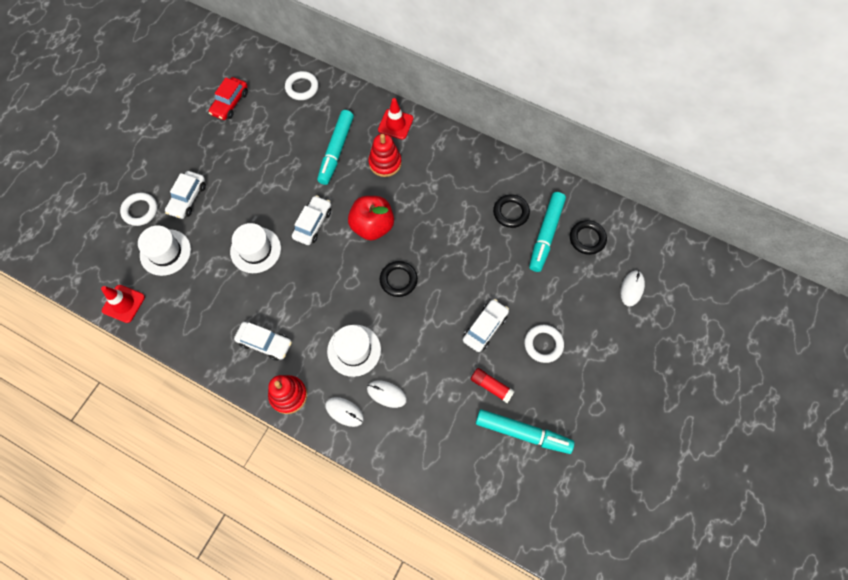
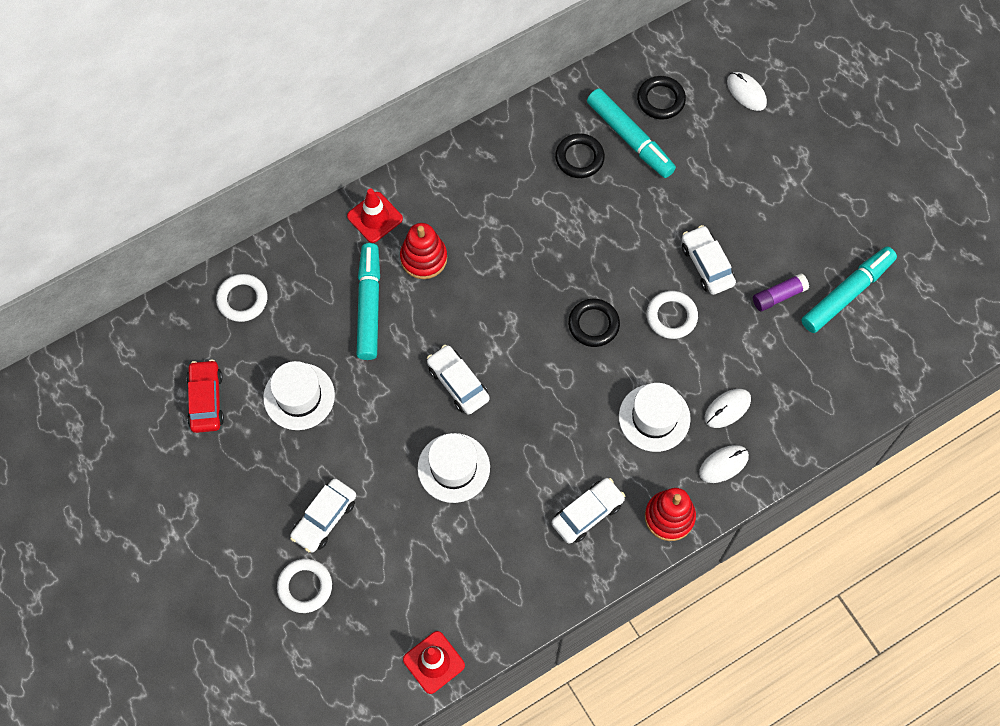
camera: 60 degrees left, 0 degrees up
white hat [138,225,191,276] -> white hat moved to [263,361,335,430]
white car [165,171,206,219] -> white car turned 75 degrees clockwise [290,479,356,553]
red car [209,77,248,120] -> red car turned 150 degrees counterclockwise [186,360,224,433]
turquoise marker [317,110,354,185] -> turquoise marker turned 135 degrees counterclockwise [357,243,380,360]
red apple [348,196,394,240] -> none
red glue stick [471,368,515,403] -> purple glue stick [753,273,809,311]
white ring [524,325,564,363] -> white ring moved to [647,291,698,339]

